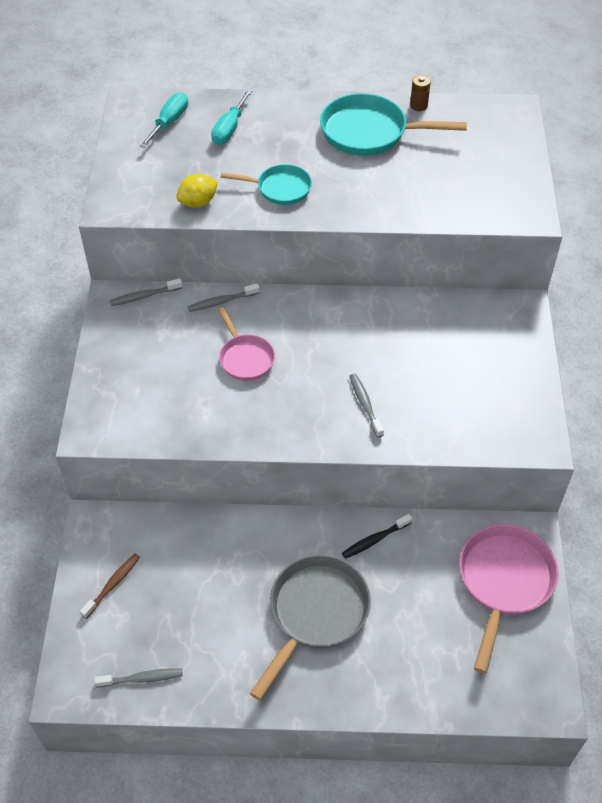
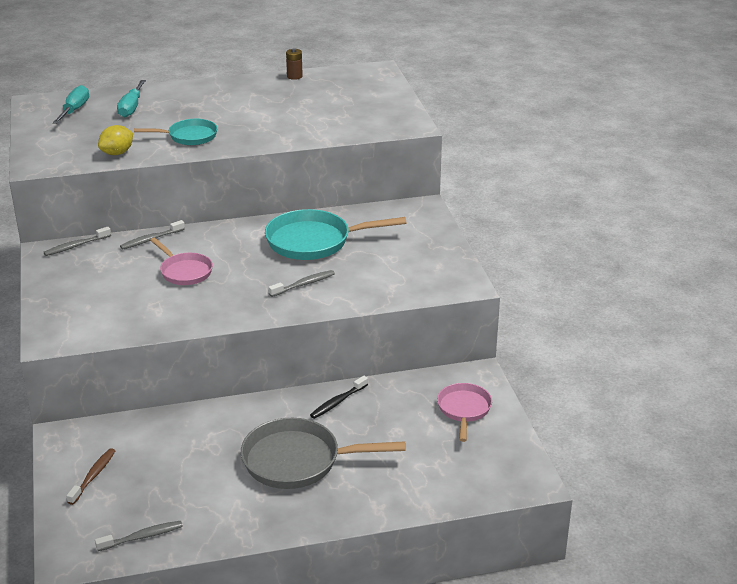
camera: 15 degrees left, 20 degrees down
grey pan [250,555,371,701] -> grey pan turned 105 degrees counterclockwise [241,418,406,489]
turquoise pan [320,93,467,156] -> turquoise pan moved to [265,209,406,260]
grey toothbrush [350,373,384,438] -> grey toothbrush turned 90 degrees clockwise [268,270,335,297]
pink pan [459,524,559,673] -> pink pan [437,383,492,442], size x0.60

